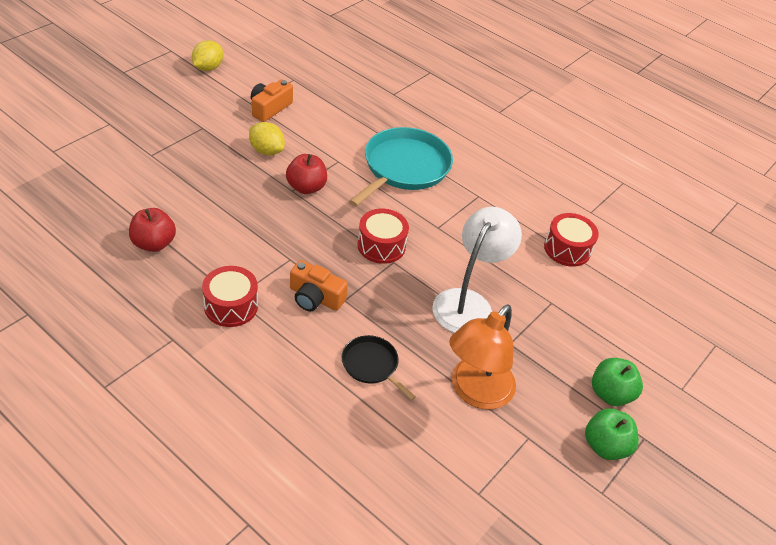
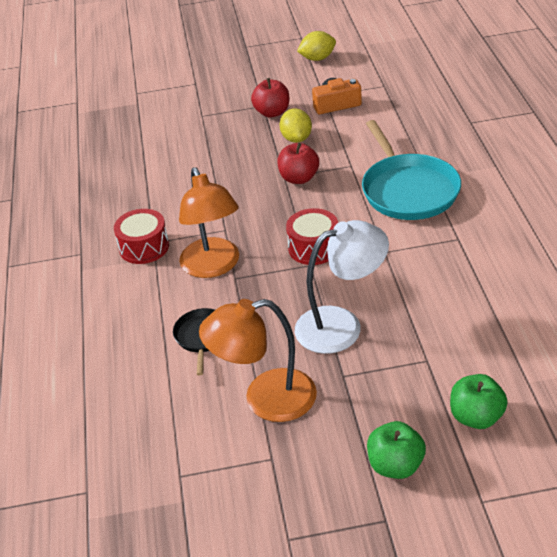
camera: 50 degrees right, 5 degrees down
red apple [129,208,176,252] -> red apple moved to [251,78,289,118]
orange camera [290,260,348,311] -> orange lamp [179,167,239,278]
turquoise pan [349,127,453,207] -> turquoise pan turned 90 degrees clockwise [362,120,461,220]
red drum [544,213,599,267] -> none
green apple [585,408,639,460] -> green apple moved to [450,374,508,429]

